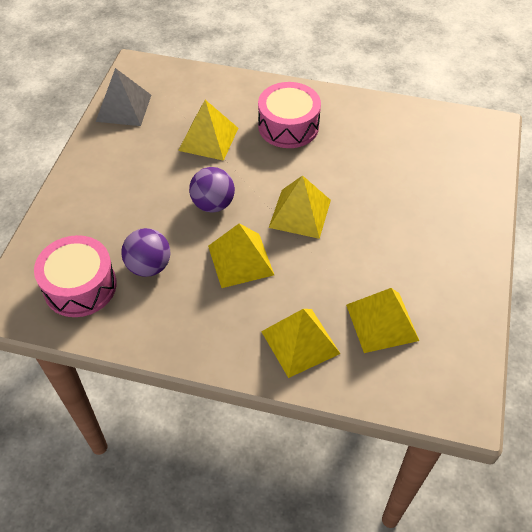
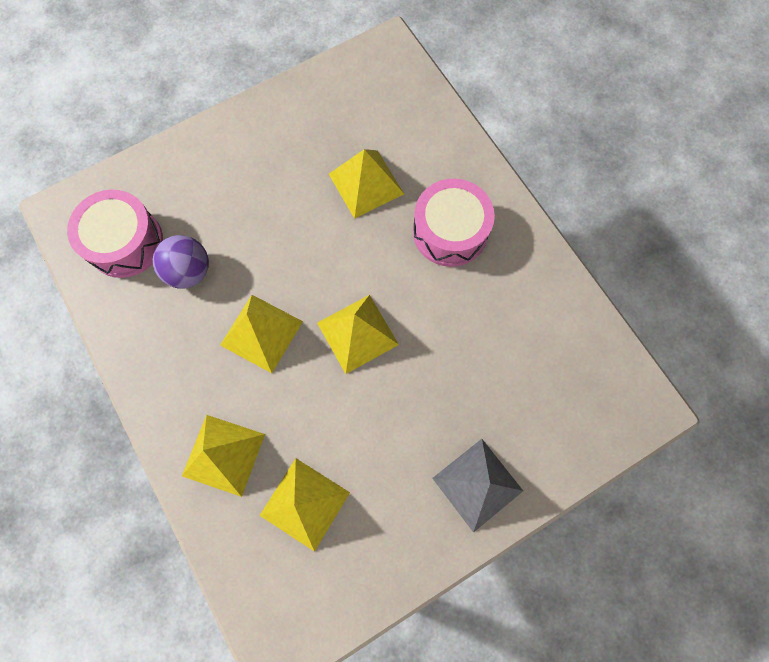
camera: 45 degrees right, 20 degrees up
grey pyramid [96,68,151,126] -> grey pyramid moved to [432,439,523,533]
purple ball [189,167,235,212] -> none

